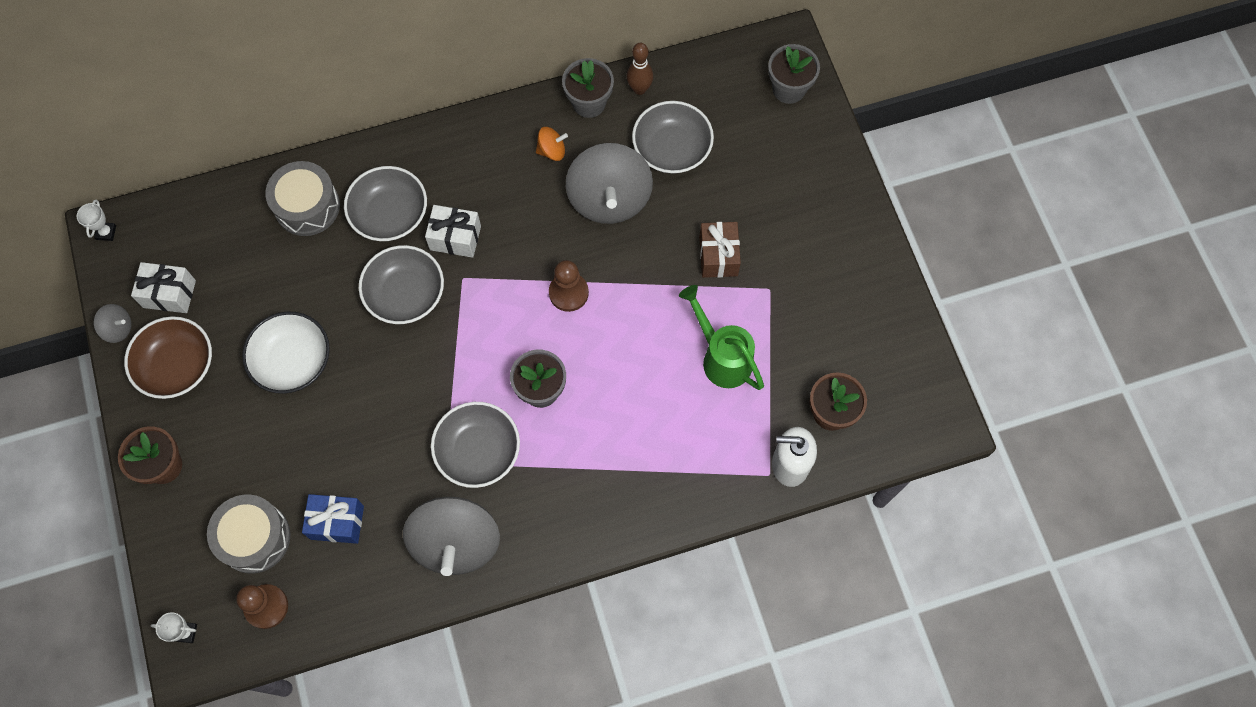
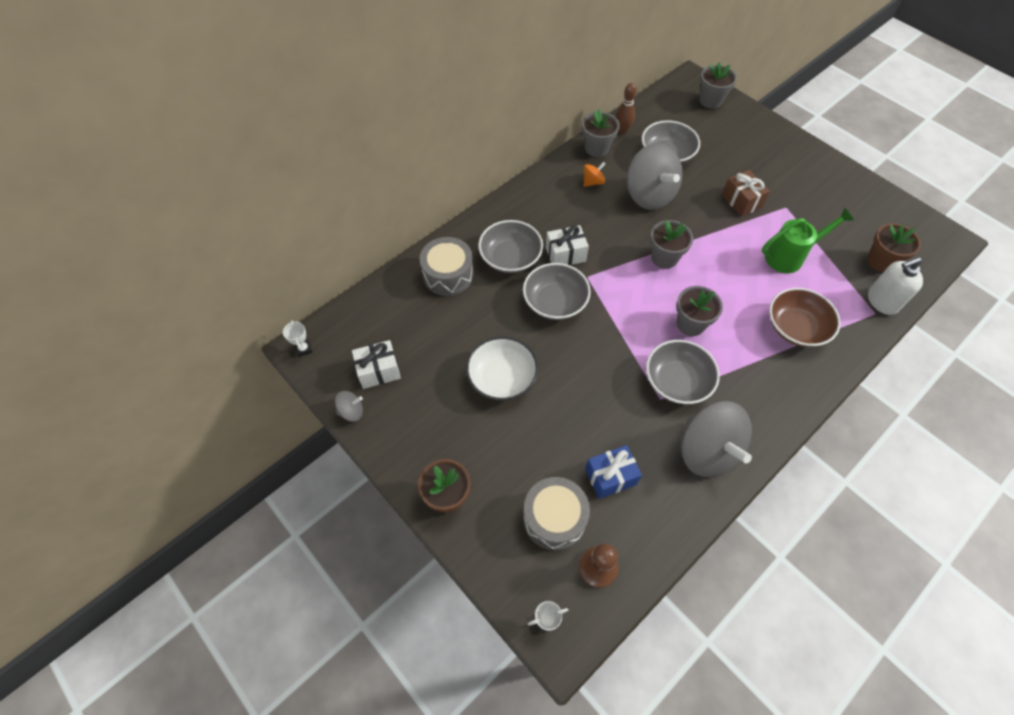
camera: 25 degrees left, 10 degrees down
brown bowl [124,316,212,399] -> brown bowl moved to [769,288,841,347]
brown pawn [549,260,589,312] -> grey flower pot [650,220,693,269]
green watering can [679,285,764,390] -> green watering can turned 135 degrees clockwise [762,208,854,273]

